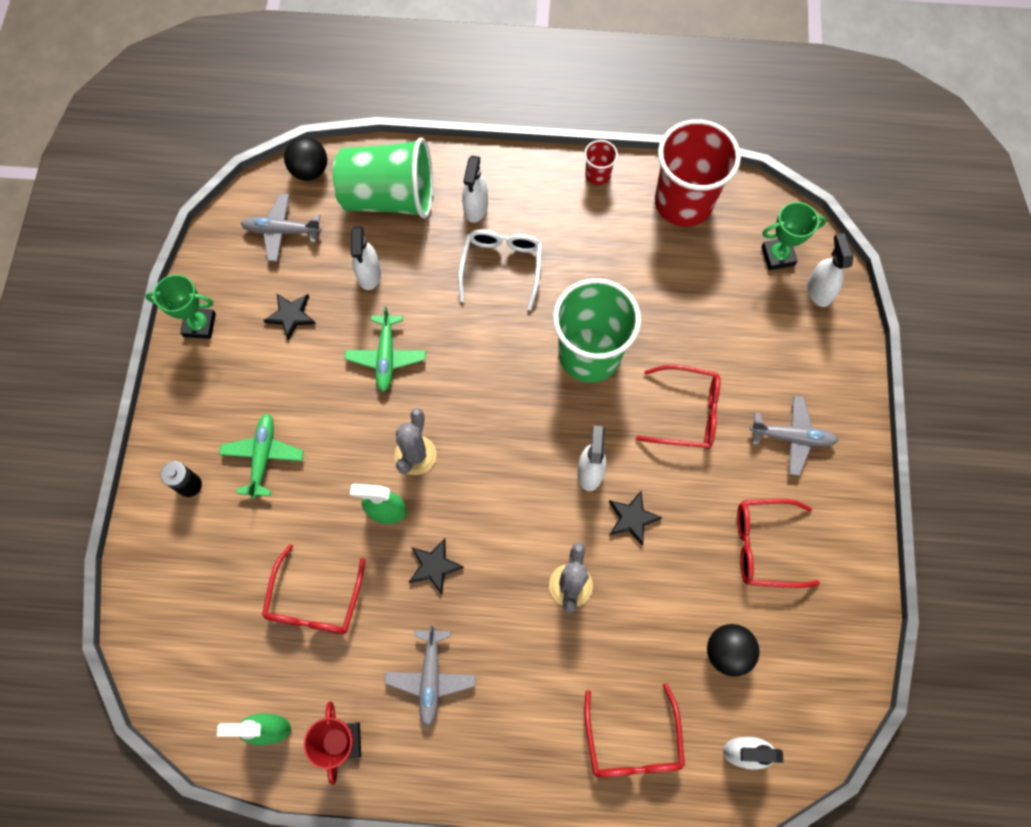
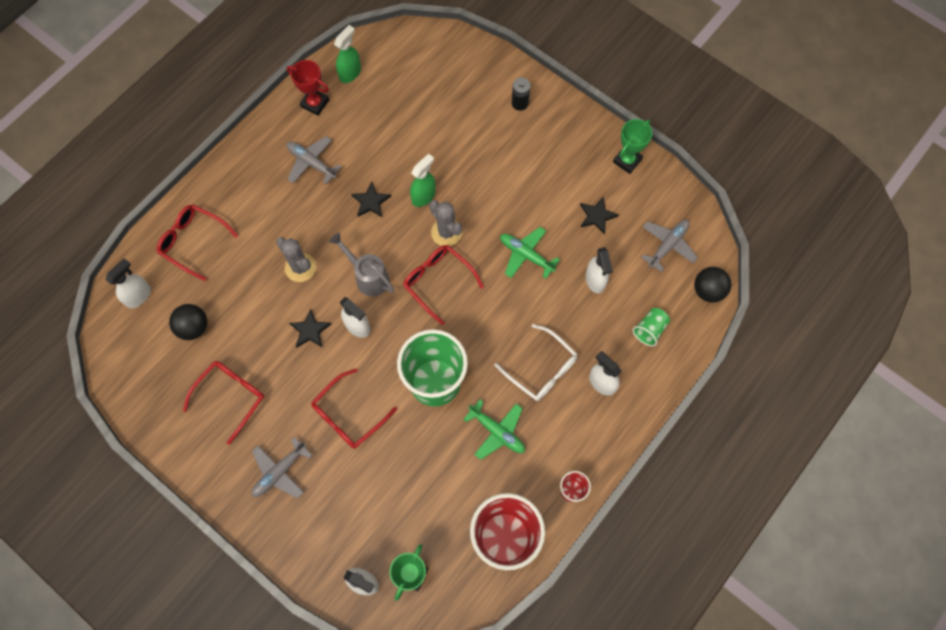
camera: 125 degrees right, 0 degrees up
green plane [219,413,304,499] -> green plane moved to [463,399,525,460]
red glasses [262,544,365,634] -> red glasses moved to [403,245,484,325]
green cup [333,137,433,219] -> green cup [632,308,670,346], size x0.43
white spray bottle [351,226,381,290] -> white spray bottle turned 135 degrees counterclockwise [586,247,613,293]
none -> grey watering can [329,233,394,296]

